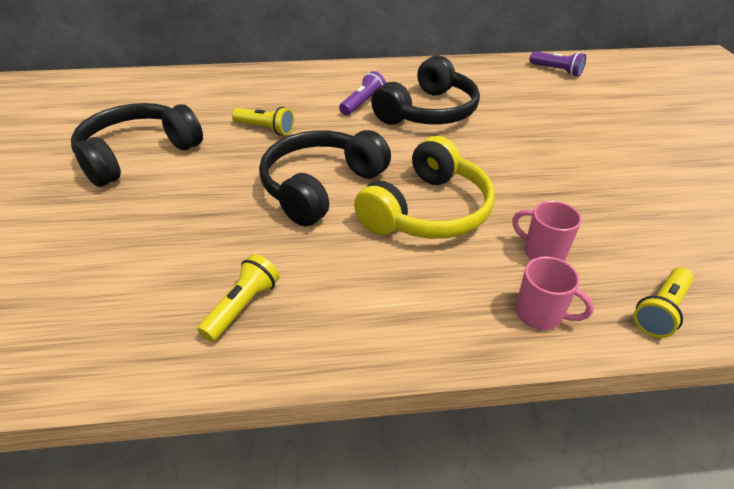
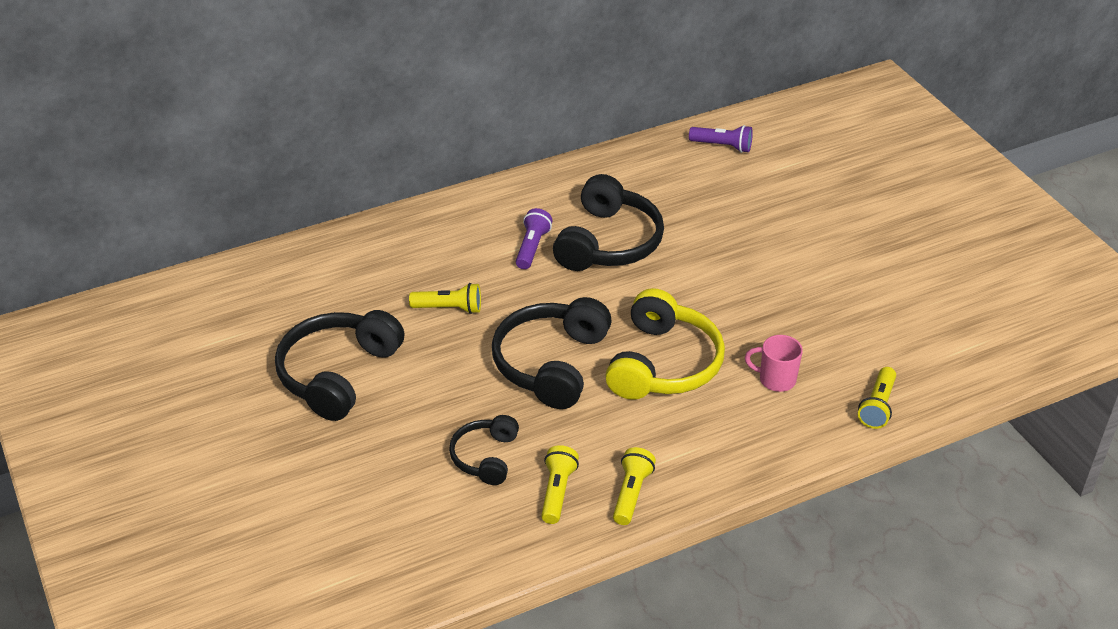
camera: 20 degrees left, 0 degrees up
pink mug [516,256,594,330] -> none
none -> black headphones [449,415,519,485]
none -> yellow flashlight [613,447,656,525]

